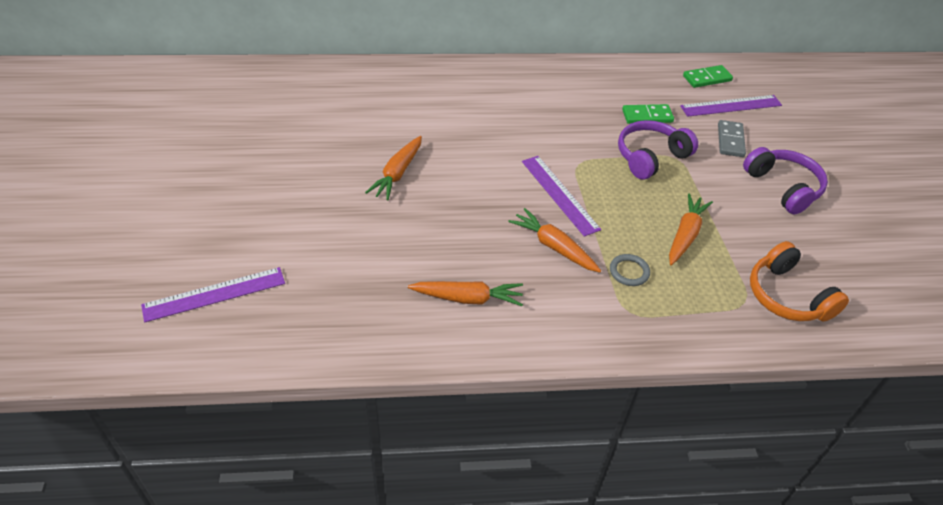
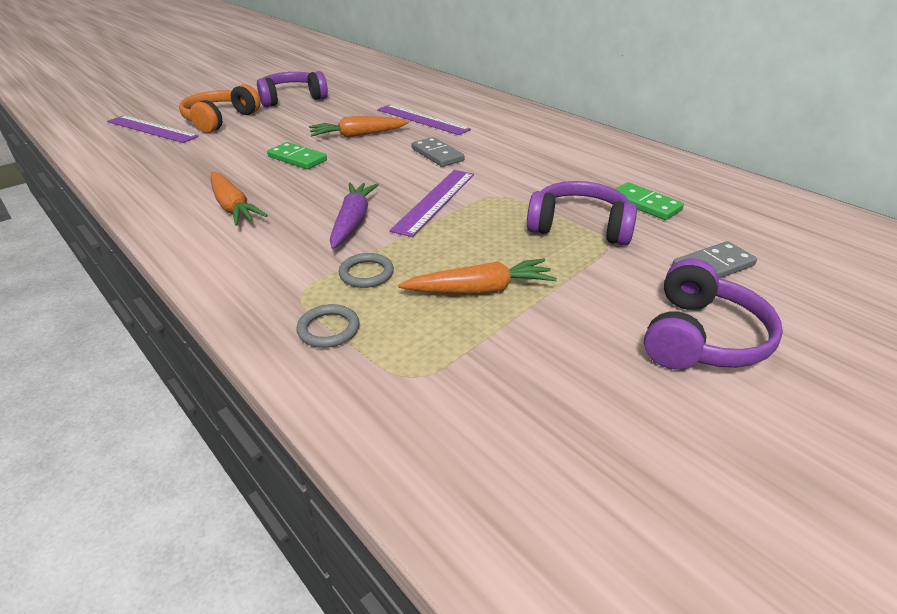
camera: 55 degrees right, 10 degrees down
orange carrot [508,208,601,272] -> purple carrot [330,182,379,249]
purple ruler [680,95,782,117] -> purple ruler moved to [377,105,471,135]
green domino [683,65,733,88] -> green domino moved to [267,142,327,169]
orange headphones [750,241,849,322] -> orange headphones moved to [179,84,261,133]
none -> purple headphones [257,71,328,107]
none -> grey ring [296,304,359,348]
none -> grey domino [412,137,464,167]

